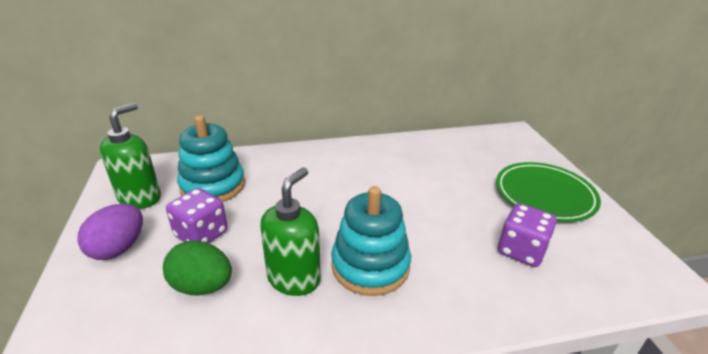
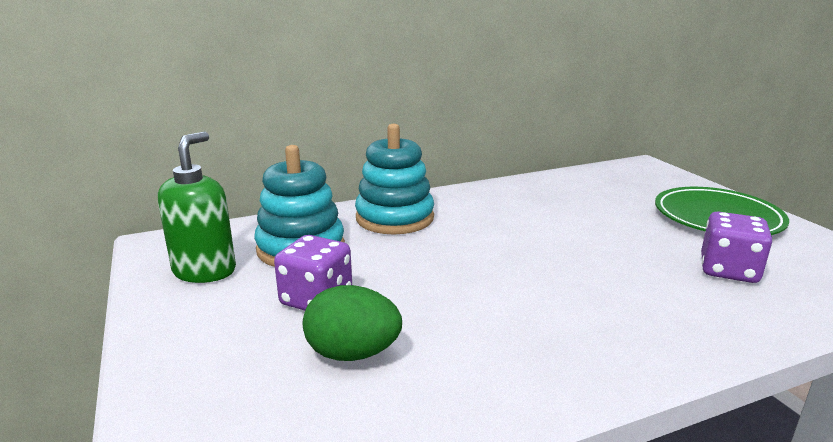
camera: 10 degrees left, 10 degrees down
purple egg [77,204,143,260] -> none
green soap dispenser [260,167,321,296] -> none
turquoise stacking toy [331,186,411,296] -> turquoise stacking toy moved to [355,124,434,234]

